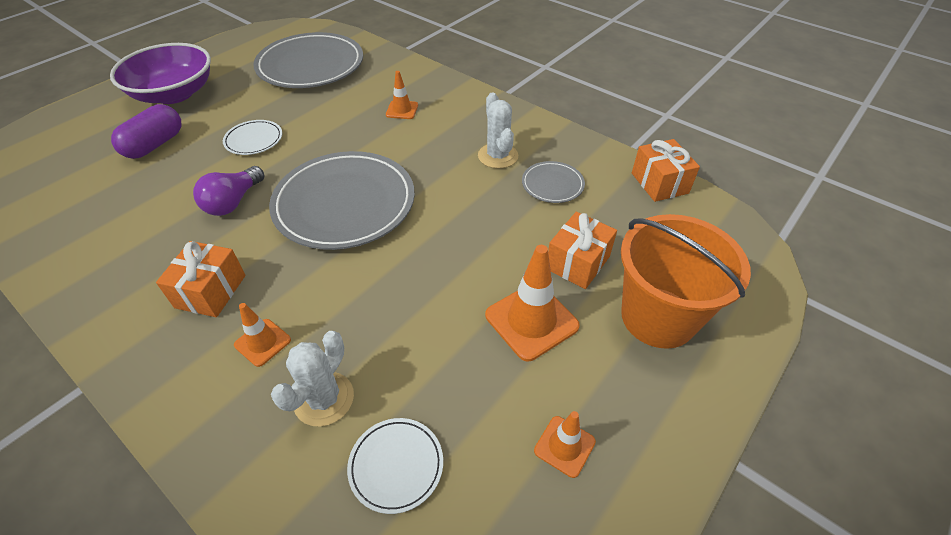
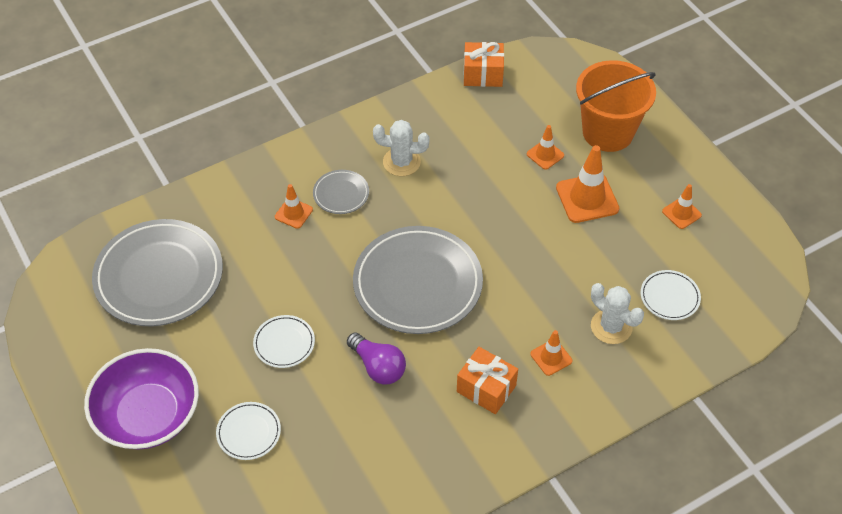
camera: 70 degrees left, 5 degrees up
purple capsule [111,104,181,159] -> white plate [216,402,281,460]
grey plate [522,161,585,203] -> grey plate moved to [313,170,369,214]
orange gift [548,212,617,289] -> orange traffic cone [527,125,564,170]

